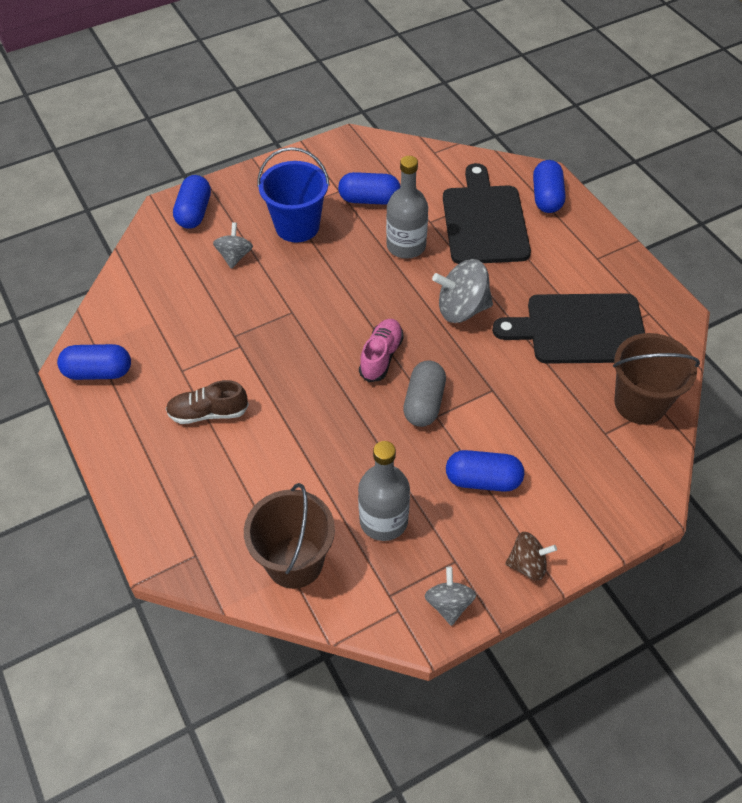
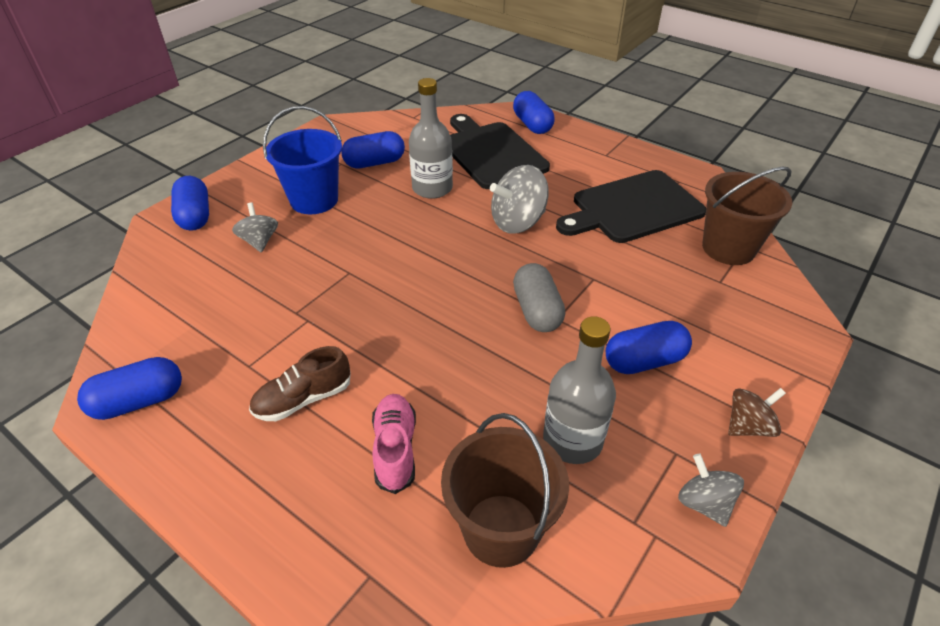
camera: 25 degrees left, 10 degrees down
pink shoe [359,319,404,382] -> pink shoe moved to [372,394,416,494]

